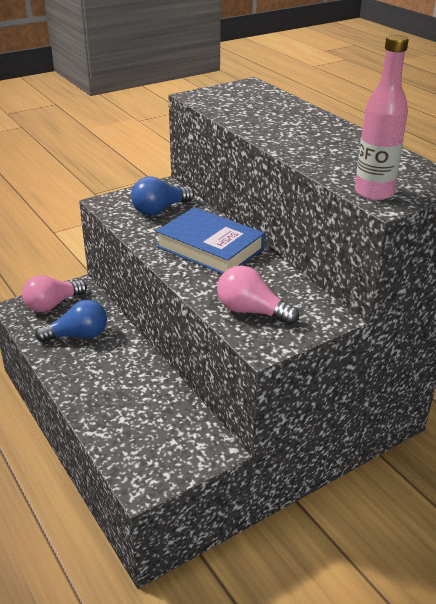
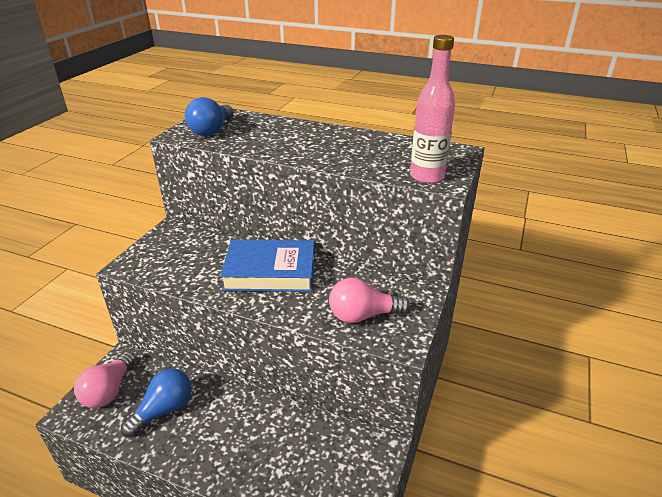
camera: 35 degrees left, 0 degrees up
blue light bulb [131,177,194,215] -> blue light bulb moved to [185,97,234,136]

